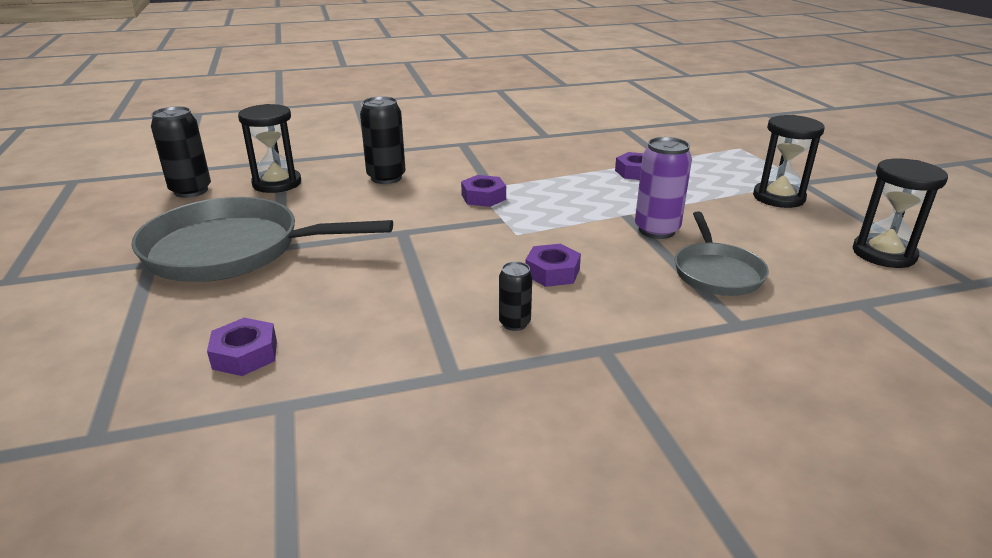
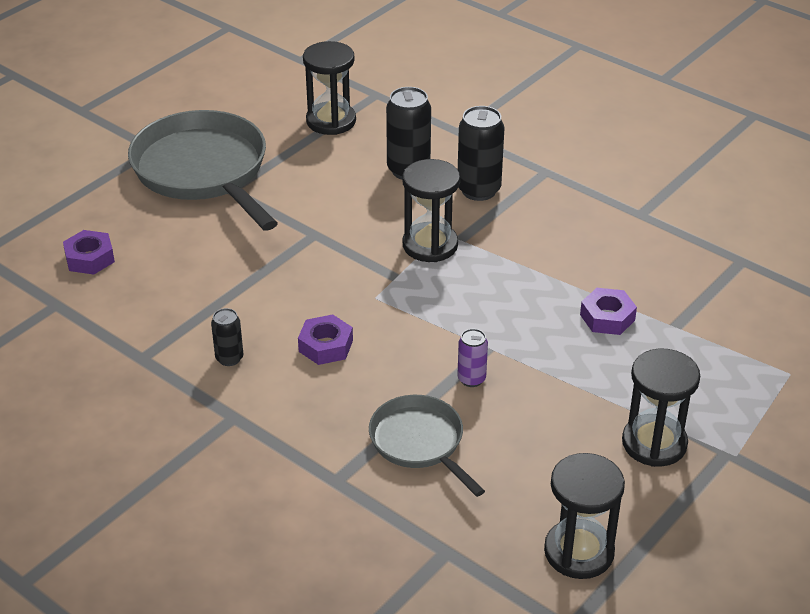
camera: 55 degrees right, 10 degrees up
black can [151,106,211,198] -> black can moved to [458,106,504,201]
purple nut [461,175,506,207] -> black hourglass [402,159,460,262]
purple can [635,137,692,239] -> purple can [458,329,488,387], size x0.56
grey pan [675,212,769,296] -> grey pan turned 90 degrees clockwise [369,395,485,497]

